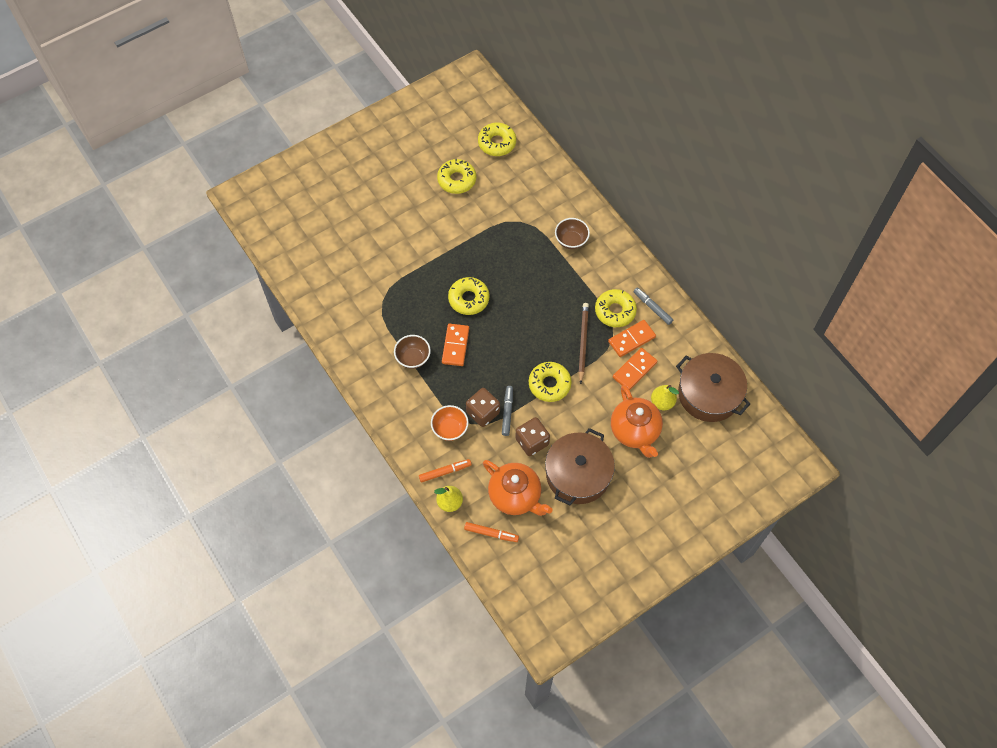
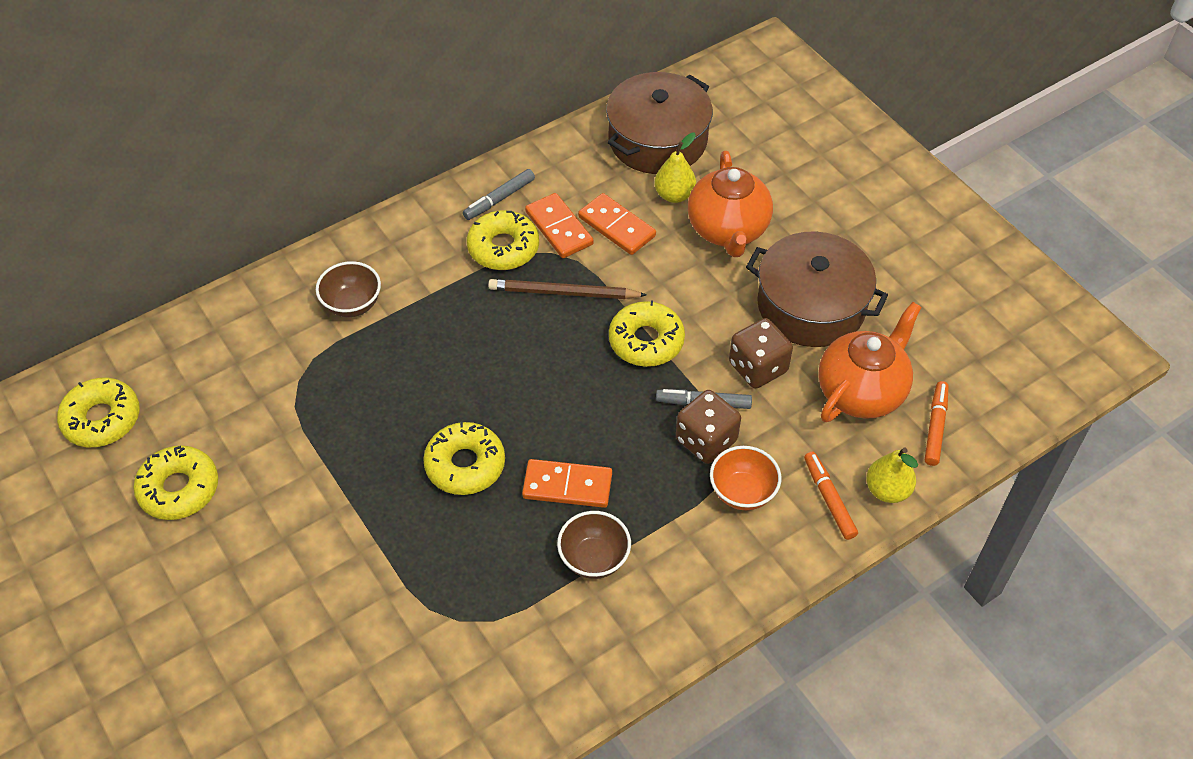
camera: 90 degrees left, 10 degrees down
orange teapot [611,385,663,458] -> orange teapot turned 105 degrees clockwise [688,151,773,257]

